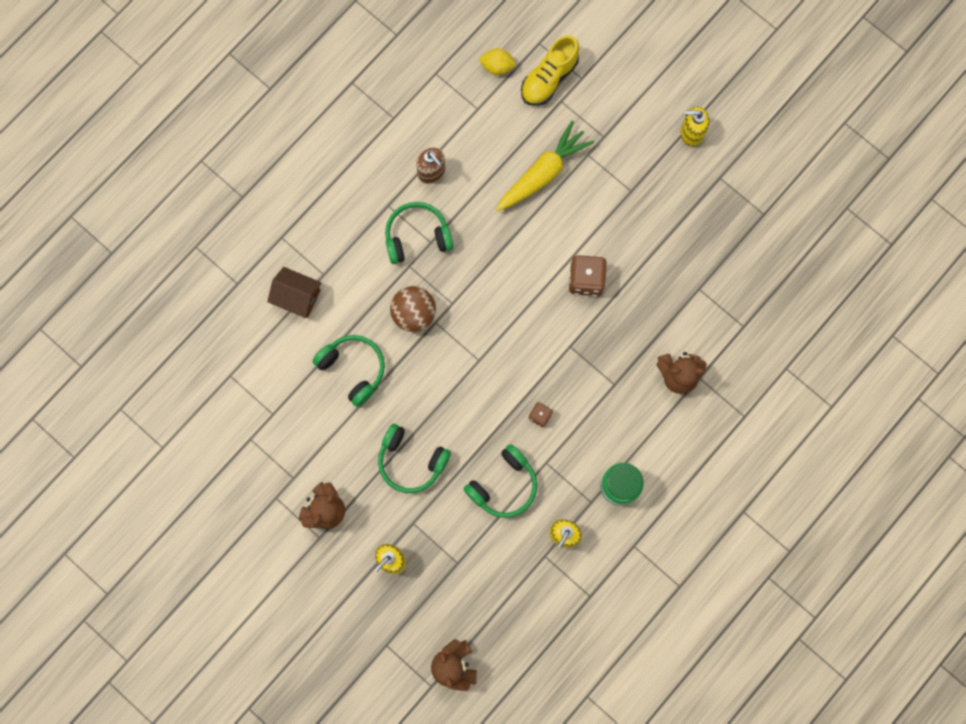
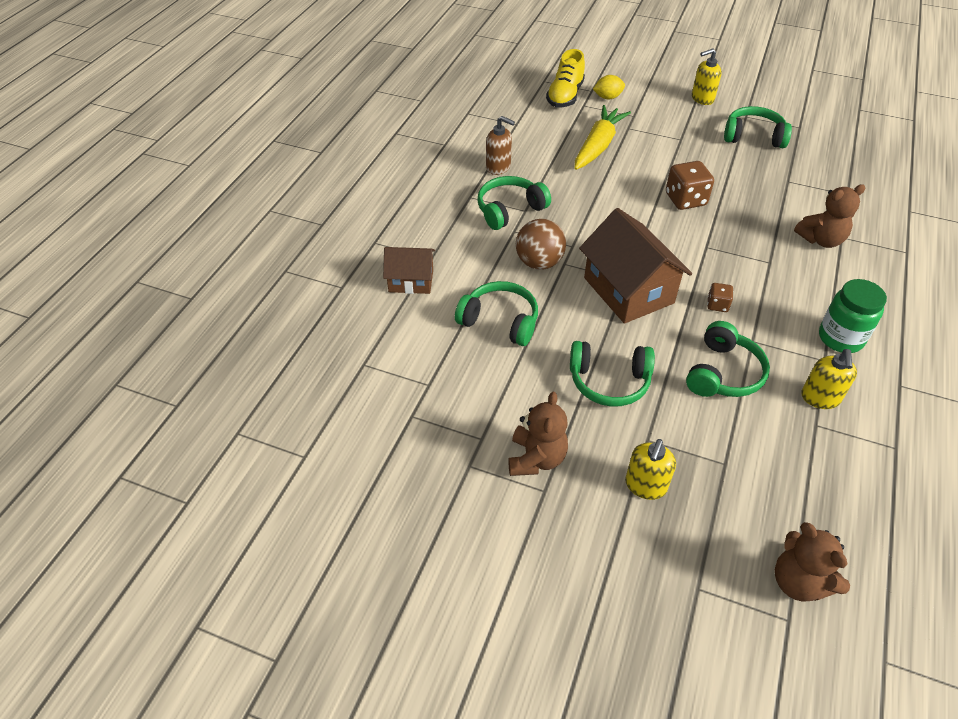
camera: 20 degrees left, 30 degrees down
yellow lemon [479,49,516,75] -> yellow lemon moved to [593,75,625,99]
none -> brown house [579,208,692,324]
none -> green headphones [724,106,792,148]

